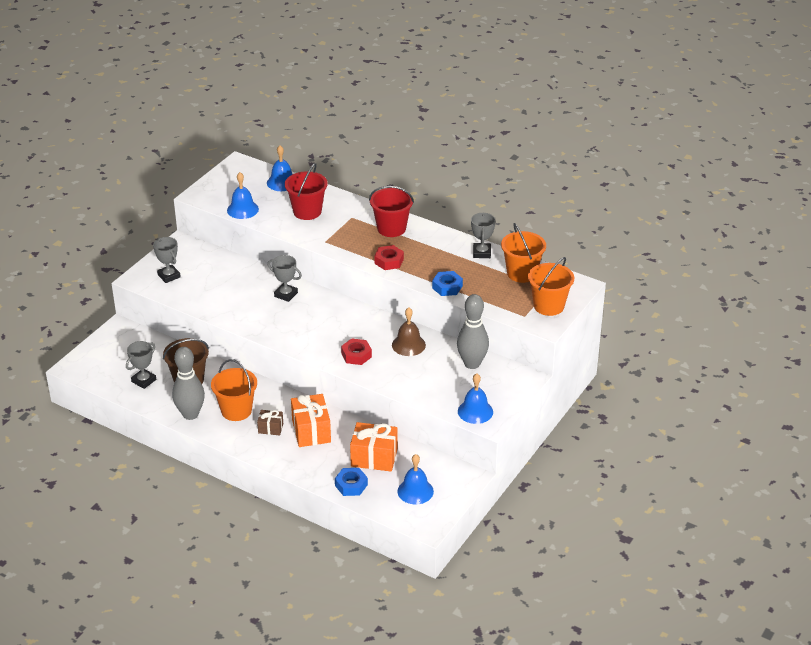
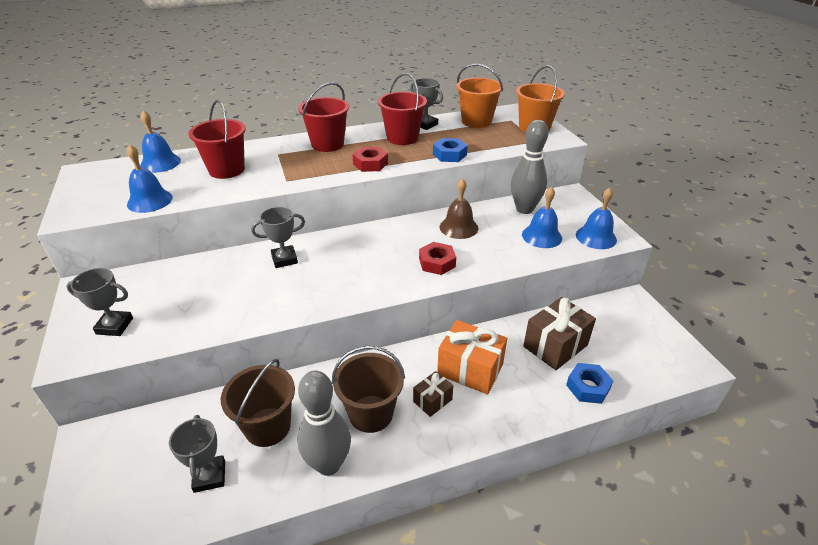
camera: 50 degrees left, 0 degrees up
orange bucket [211,359,257,421] -> brown bucket [332,346,405,433]
orange gift [350,422,398,472] -> brown gift [523,297,596,370]
blue bell [397,454,434,505] -> blue bell moved to [522,187,562,248]
none -> red bucket [378,73,427,145]

